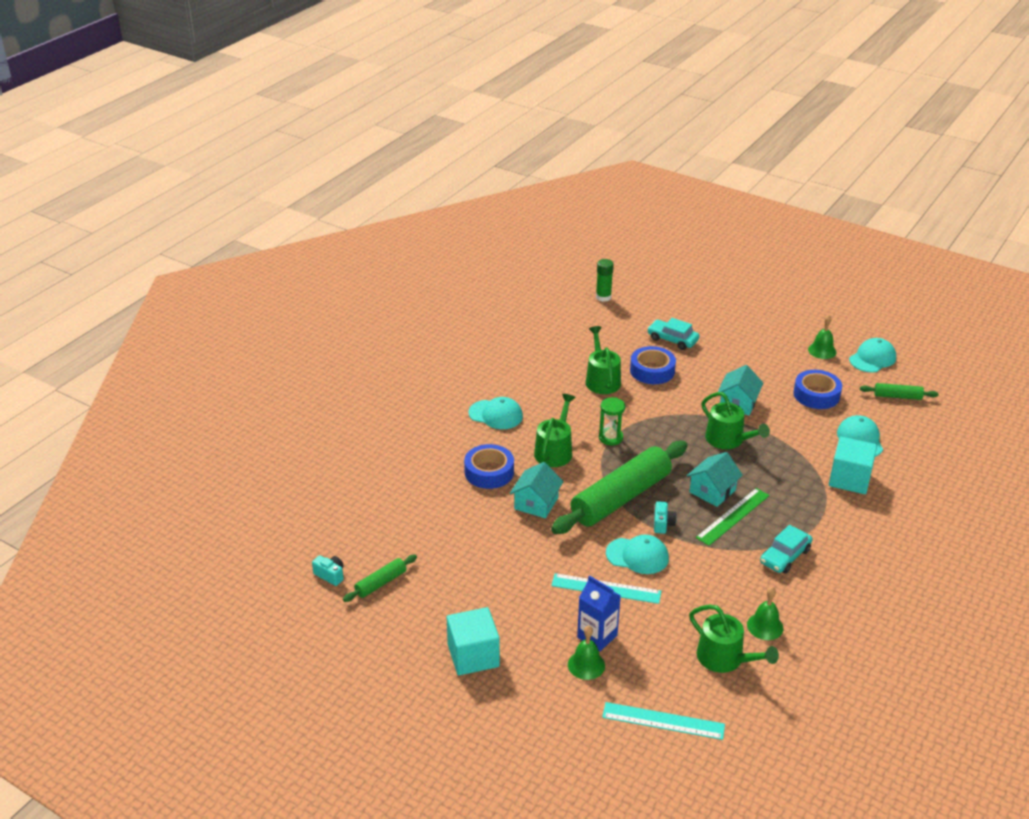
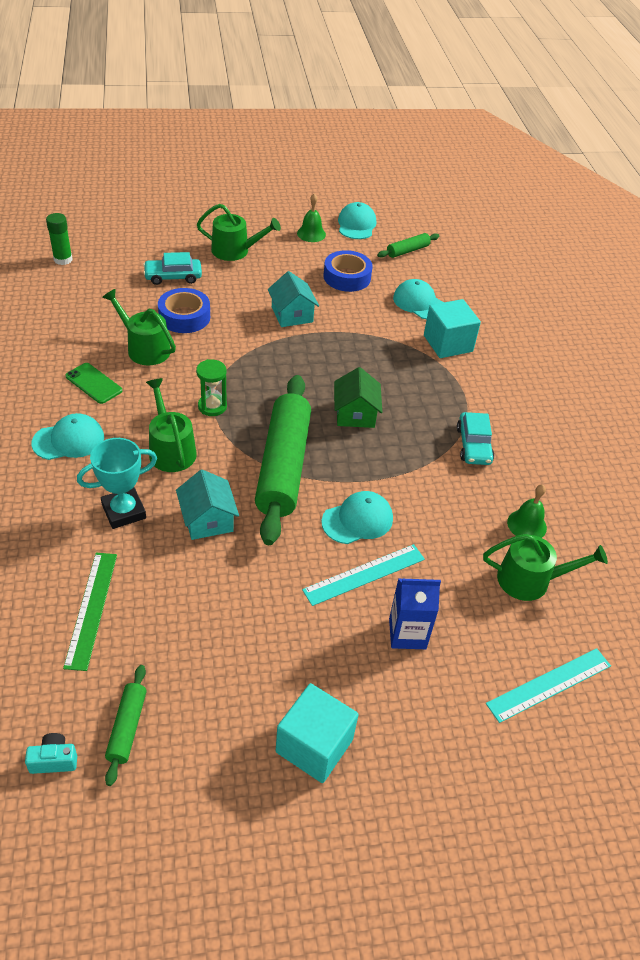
camera: 45 degrees left, 10 degrees up
blue tape [464,444,514,489] -> turquoise trophy [77,438,157,529]
green bell [568,625,605,680] -> none
turquoise camera [654,501,677,534] -> none
turquoise house [687,452,743,507] -> green house [334,367,382,428]
green ruler [696,488,770,546] -> green ruler moved to [63,553,117,671]
green watering can [702,392,770,449] -> green watering can moved to [197,204,281,261]
none -> green phone [65,363,122,404]

